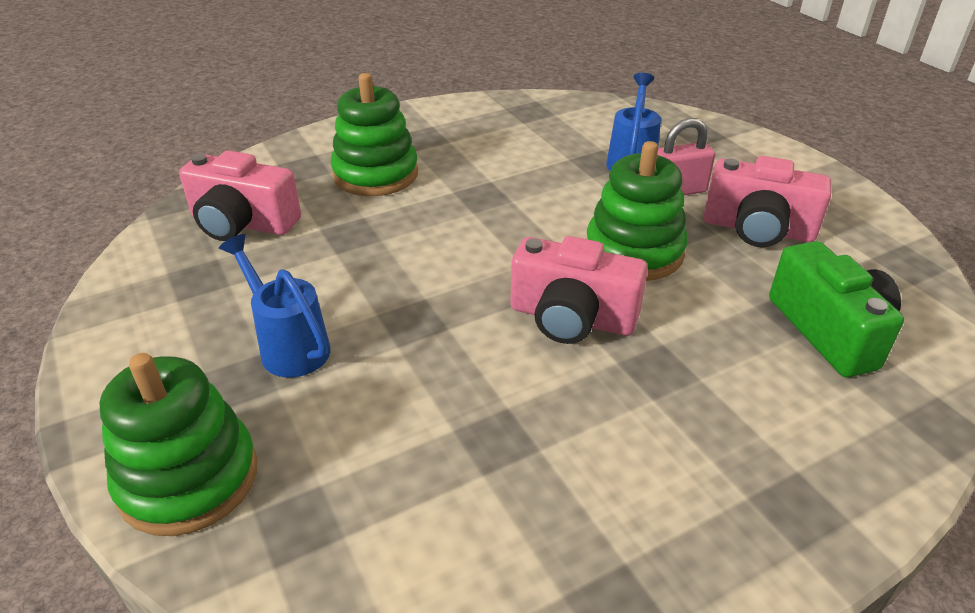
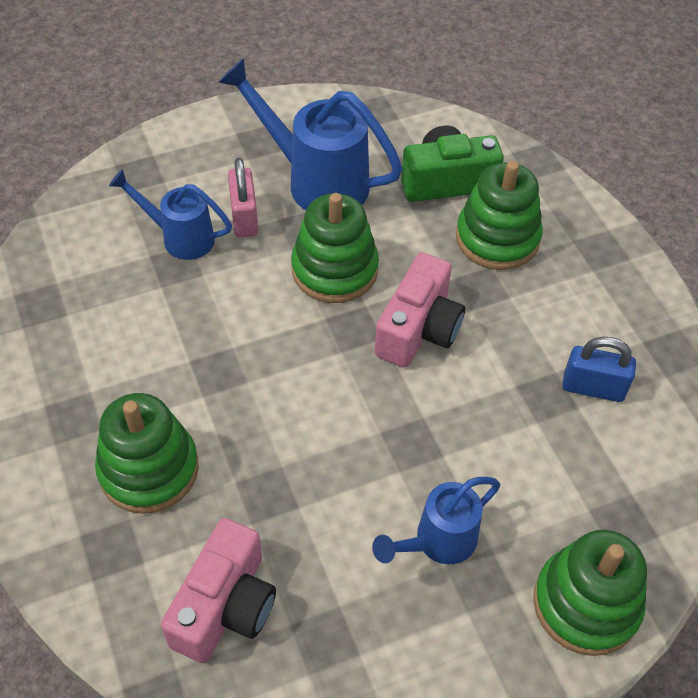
camera: 85 degrees left, 15 degrees up
pink camera [703,156,831,247] -> blue watering can [218,58,403,210]
none -> green stacking toy [456,161,543,270]
none -> blue padlock [562,337,636,402]

